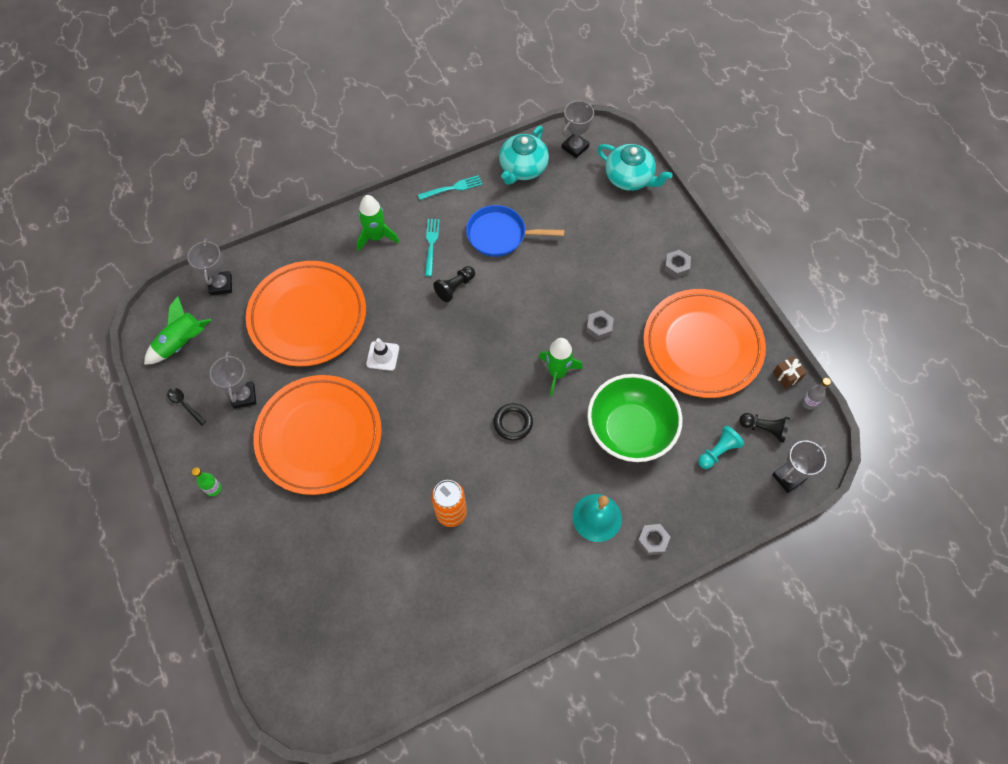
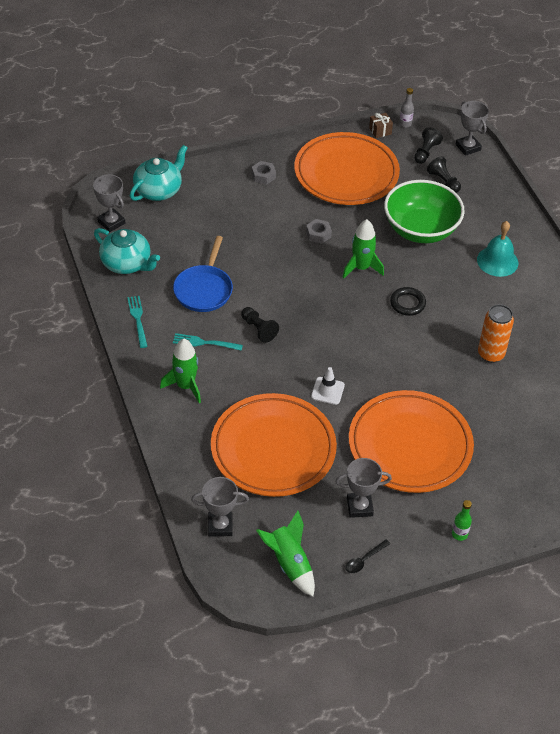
camera: 85 degrees left, 15 degrees down
grey nut [637,524,670,555] -> none
turquoise pawn [698,426,744,469] -> black pawn [427,156,461,193]

